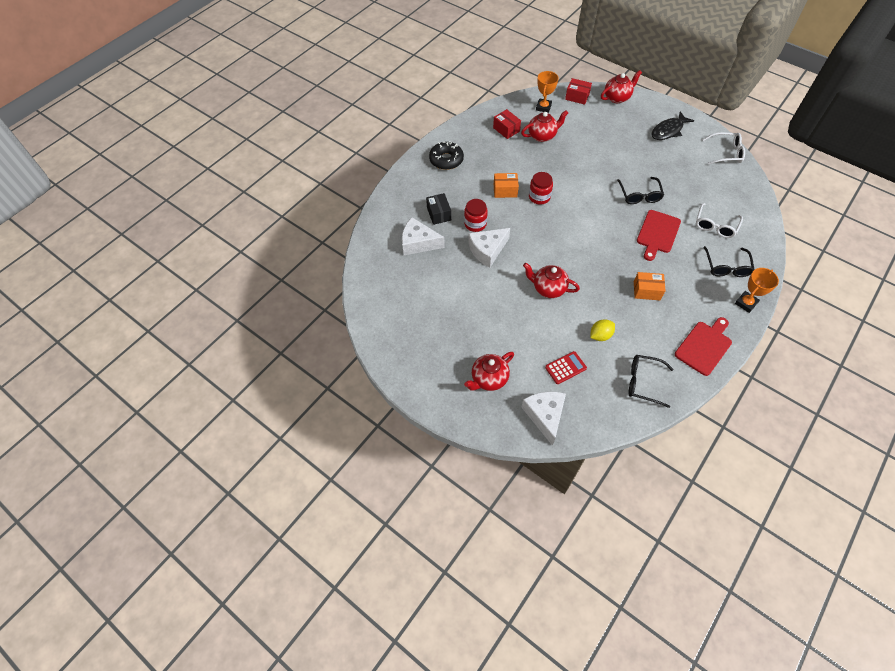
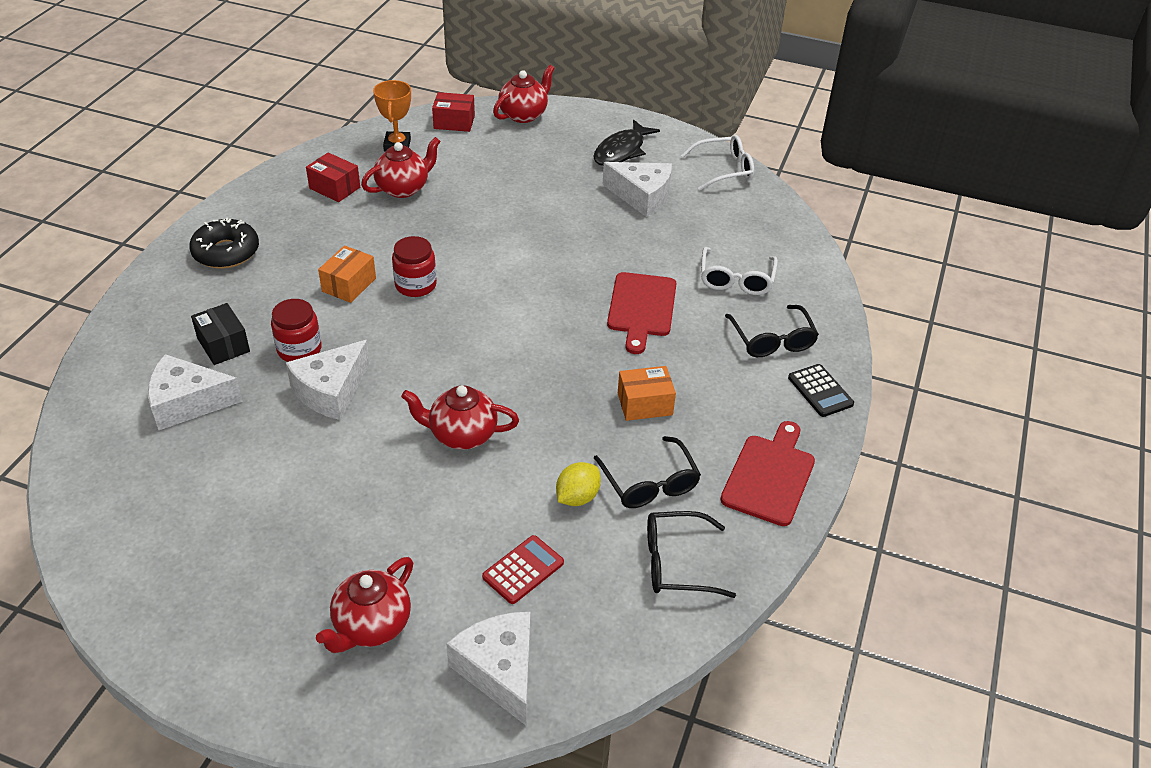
camera: 20 degrees left, 15 degrees down
orange box [494,173,519,198] -> orange box turned 45 degrees counterclockwise [318,245,376,303]
black glasses [617,177,664,204] -> black glasses moved to [594,436,701,508]
orange trophy [735,268,779,313] -> black calculator [788,364,854,417]
none -> white cheese [603,162,672,217]

